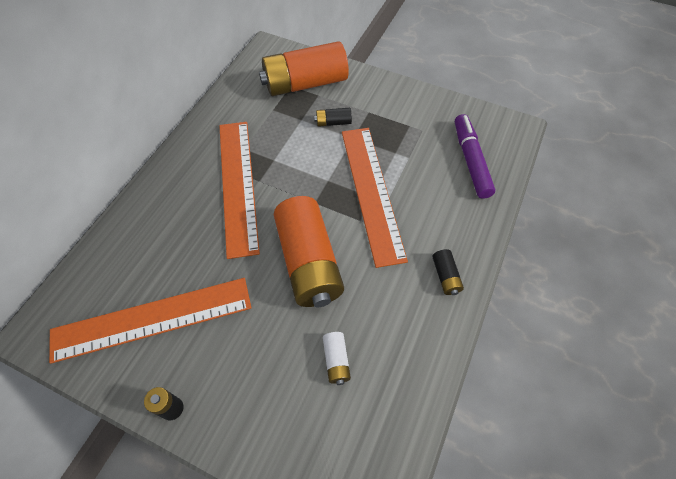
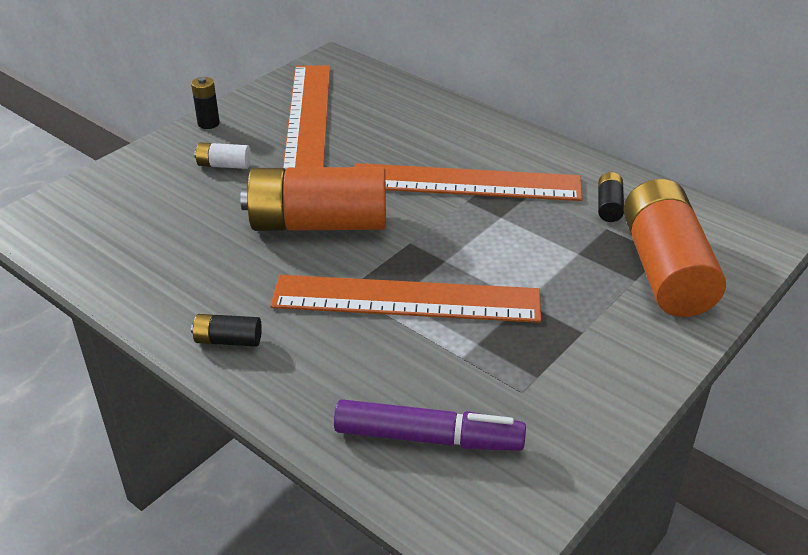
camera: 105 degrees right, 20 degrees down
black battery [314,108,352,127] -> black battery moved to [598,172,624,222]
white battery [323,332,351,385] -> white battery moved to [194,142,251,169]

